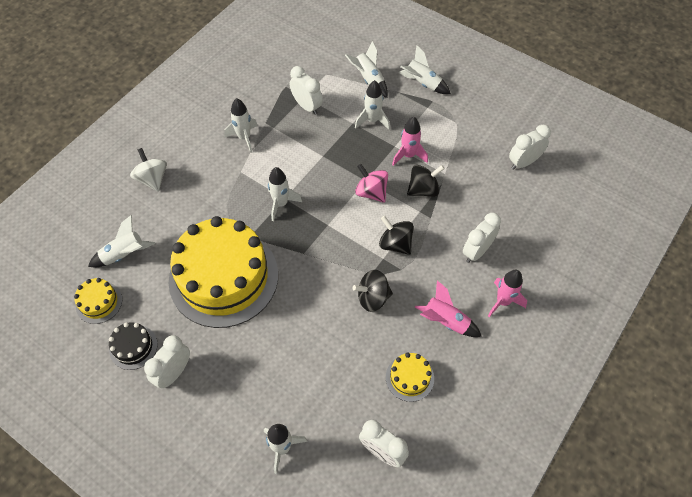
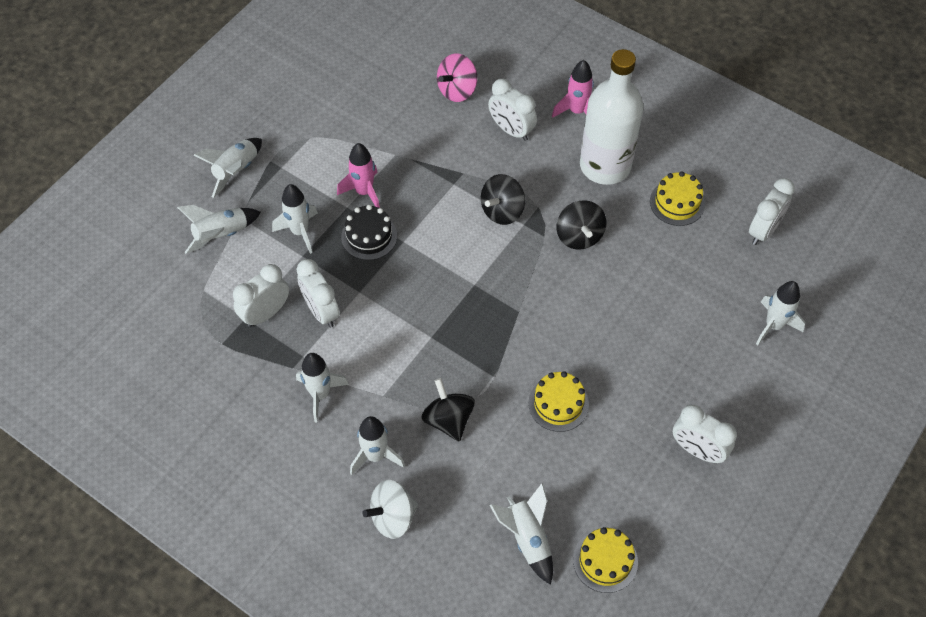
camera: 90 degrees left, 0 degrees up
black cake [109,322,158,370] -> black cake moved to [341,205,397,260]
yellow cake [169,216,278,328] -> yellow cake [528,371,589,432], size x0.41
white rocket [268,167,302,221] -> white rocket moved to [350,416,405,475]
pink spinning top [355,164,388,203] -> pink spinning top moved to [437,54,477,102]
black spinning top [407,165,445,197] -> black spinning top moved to [421,378,475,441]
pink rocket [415,280,482,337] -> white bottle [580,49,644,185]
white clock [509,125,551,170] -> white clock moved to [296,259,340,328]

